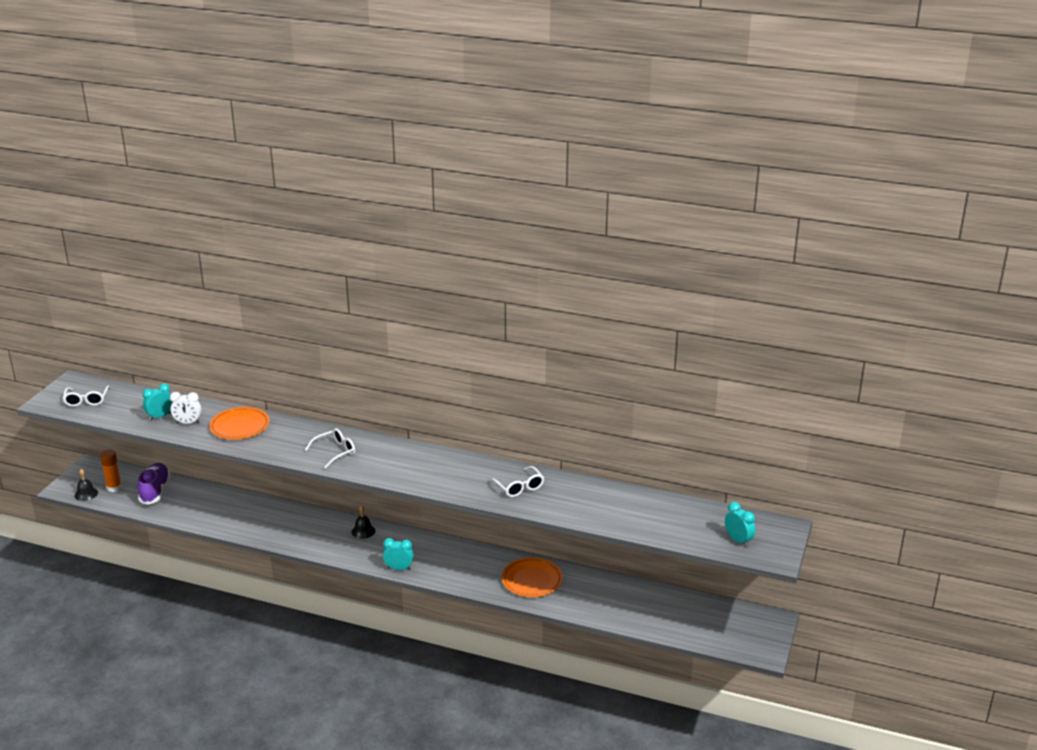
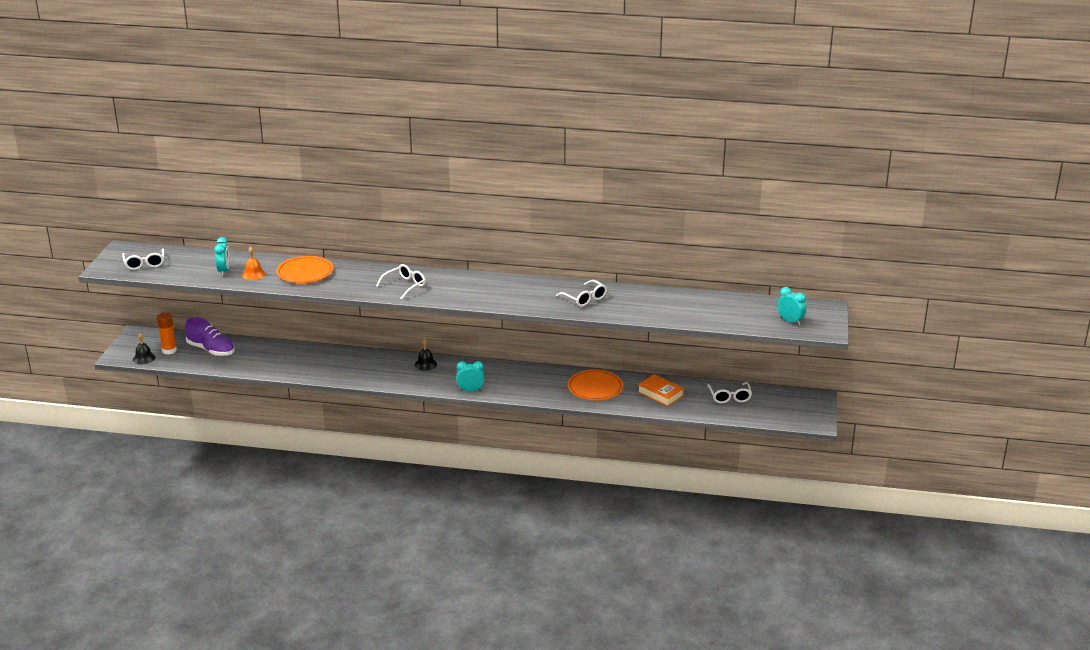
camera: 10 degrees left, 0 degrees up
purple shoe [138,463,170,505] -> purple shoe turned 135 degrees clockwise [185,317,235,356]
turquoise clock [143,383,173,420] -> turquoise clock turned 135 degrees clockwise [214,237,230,276]
white clock [170,392,202,424] -> orange bell [242,247,266,280]
none -> orange book [638,374,684,406]
none -> white glasses [707,382,752,403]

